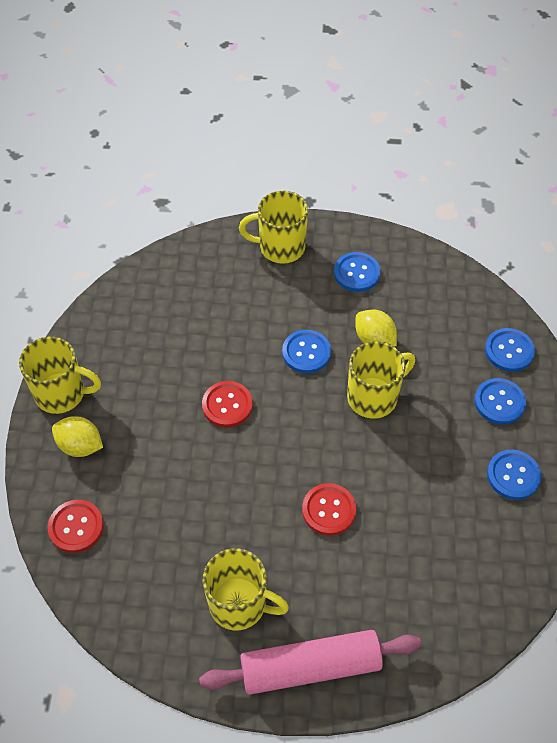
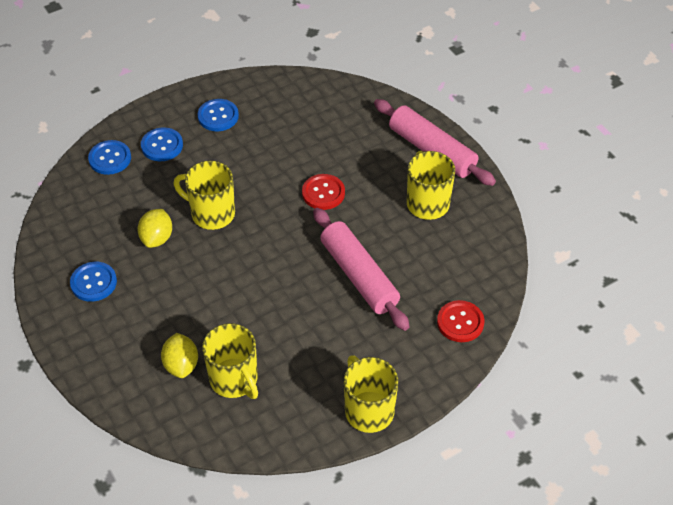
camera: 125 degrees left, 5 degrees down
yellow lemon [52,416,103,457] -> yellow lemon moved to [161,333,198,378]
red button [202,381,253,427] -> none
yellow mug [239,191,308,264] -> yellow mug moved to [202,323,258,399]
blue button [282,330,331,373] -> none
none -> pink rolling pin [313,208,410,331]

